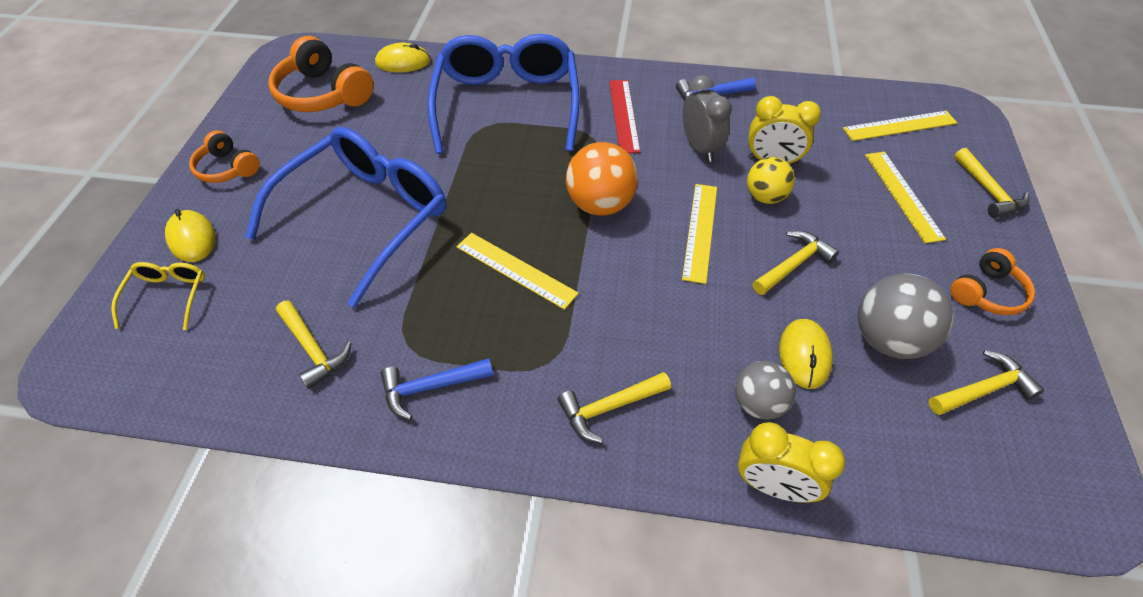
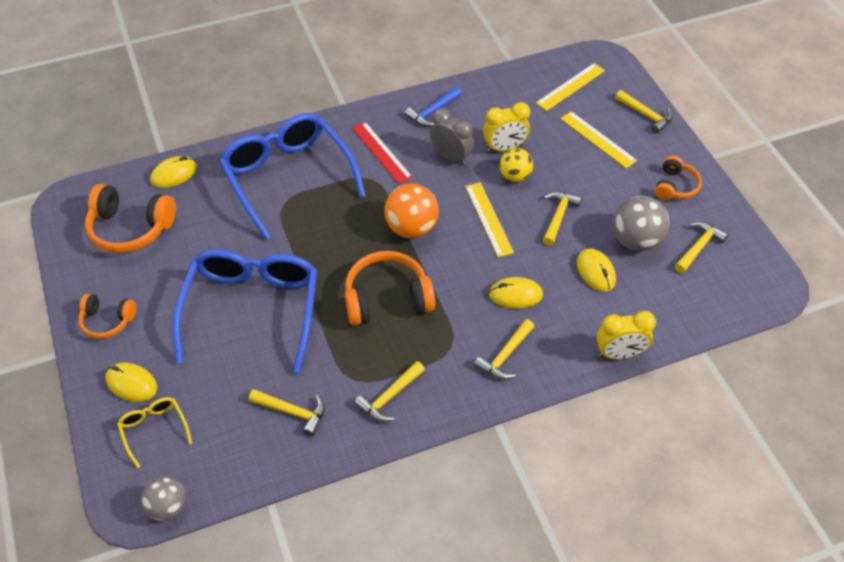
camera: 30 degrees left, 0 degrees up
blue hammer [381,358,493,420] -> yellow hammer [354,361,425,422]
yellow ruler [457,233,579,310] -> orange headphones [345,251,435,326]
grey ball [735,361,796,420] -> grey ball moved to [141,477,185,521]
none -> yellow mouse [489,277,543,309]

